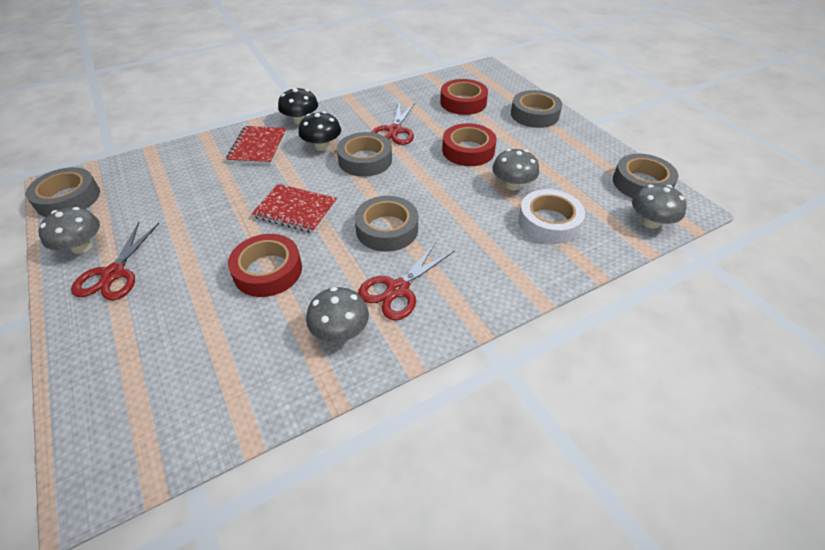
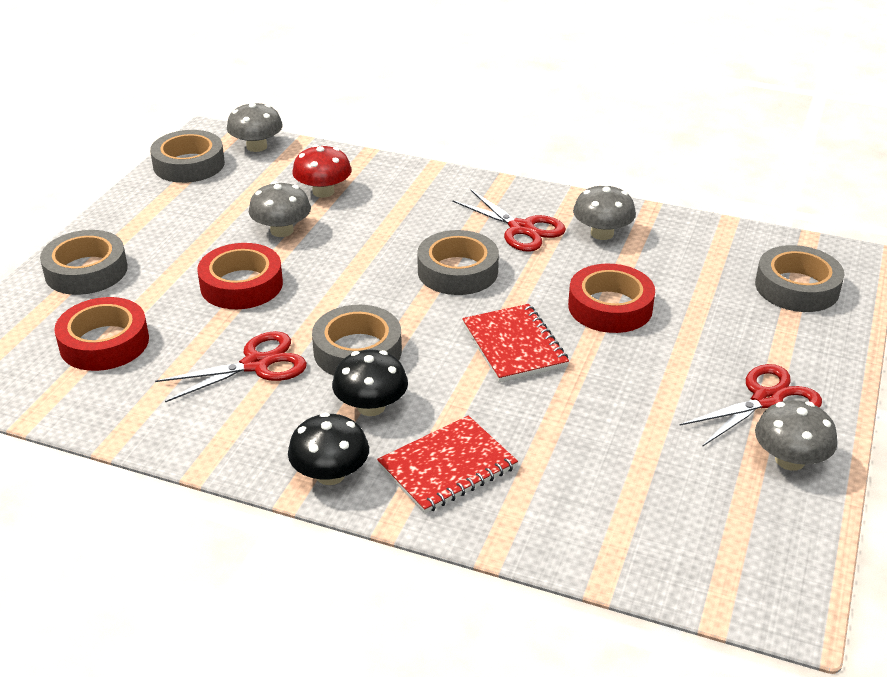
camera: 130 degrees left, 10 degrees down
grey tape [26,167,100,217] -> grey tape moved to [755,245,844,312]
red scissors [358,242,454,320] -> red scissors turned 45 degrees clockwise [452,190,566,252]
white tape [518,189,585,244] -> red mushroom [292,145,352,198]

